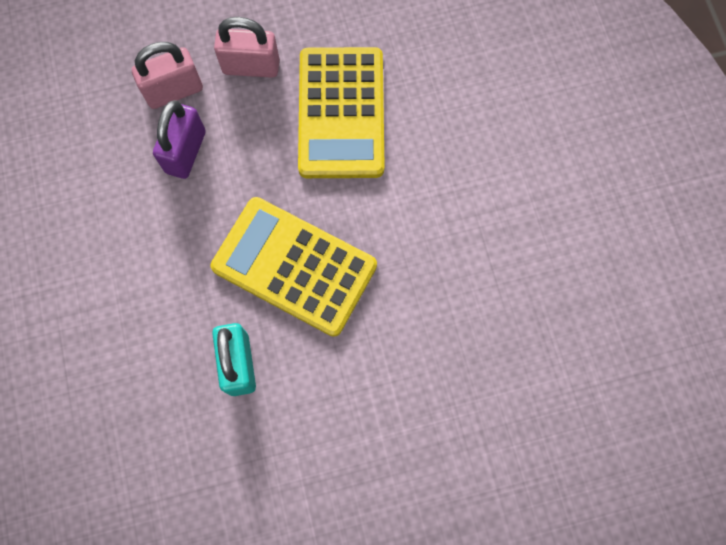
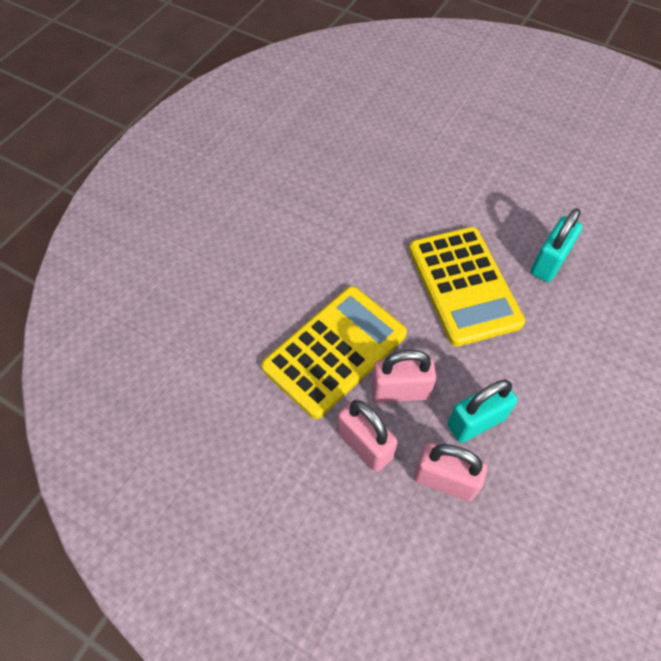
camera: 135 degrees left, 15 degrees down
purple padlock [153,100,206,179] -> turquoise padlock [447,379,518,443]
none -> pink padlock [372,350,436,403]

